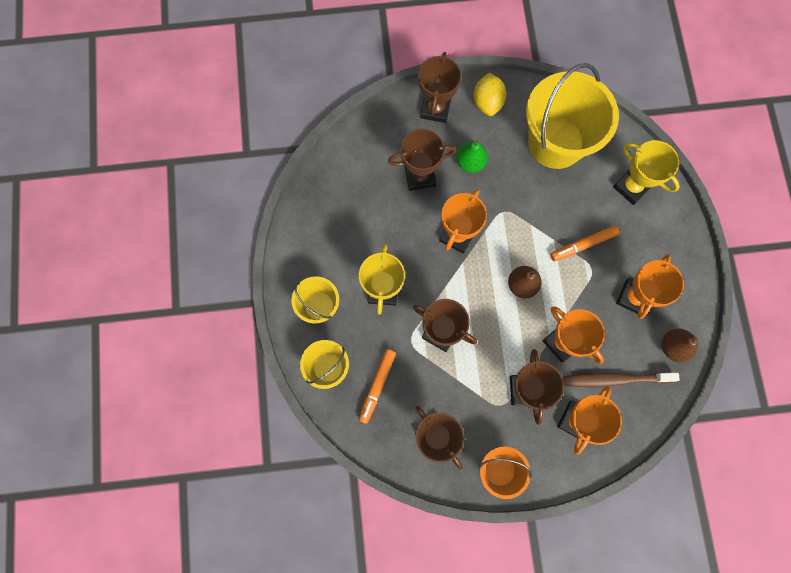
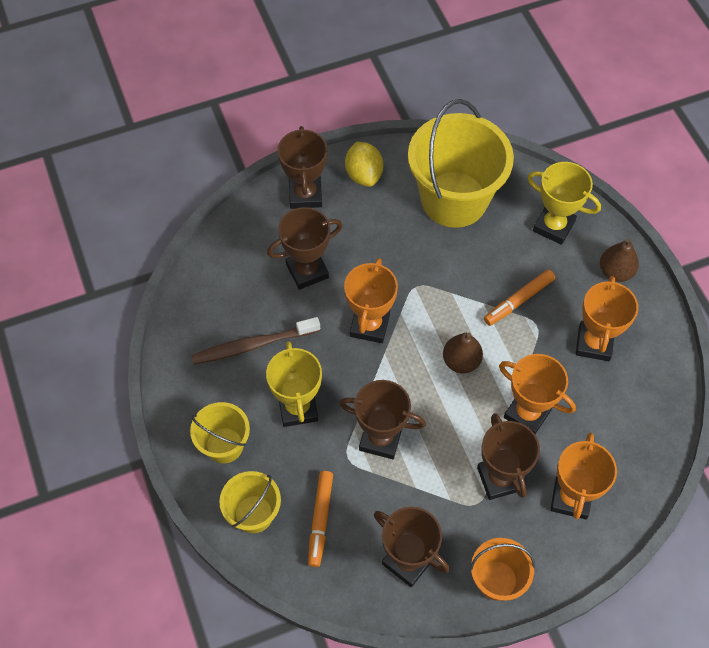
camera: 15 degrees left, 15 degrees down
green pear [456,140,488,173] -> none
brown toothbrush [563,372,680,387] -> brown toothbrush moved to [191,317,320,364]
brown pear [662,328,698,362] -> brown pear moved to [600,238,639,282]

